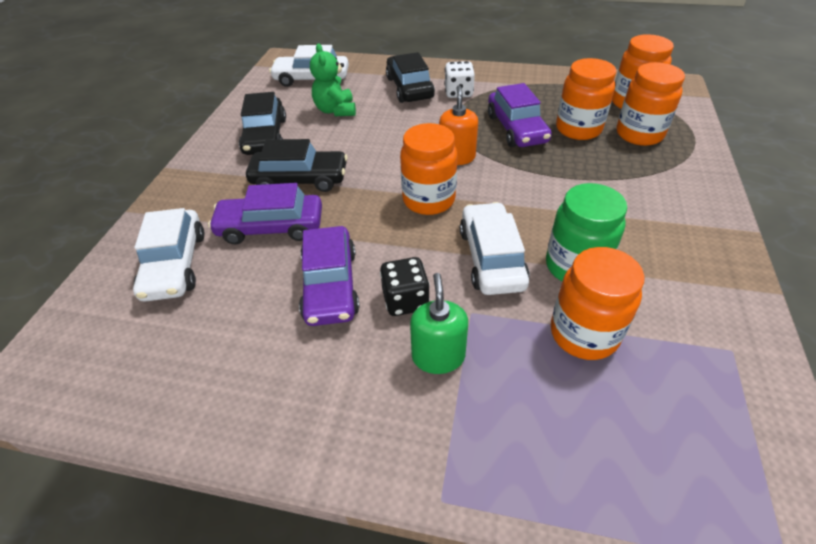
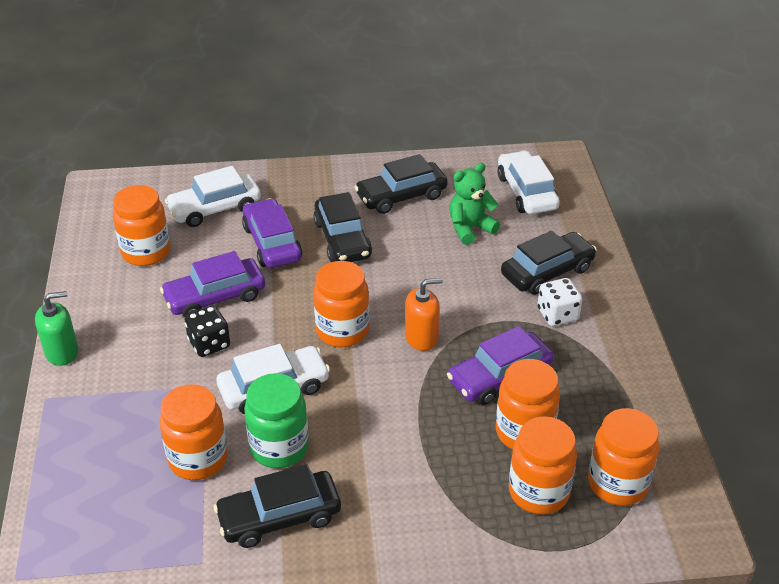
camera: 70 degrees right, 5 degrees down
green soap dispenser [410,273,468,374] -> green soap dispenser moved to [35,291,78,366]
none -> orange jar [113,185,170,266]
none -> black car [214,464,341,548]

